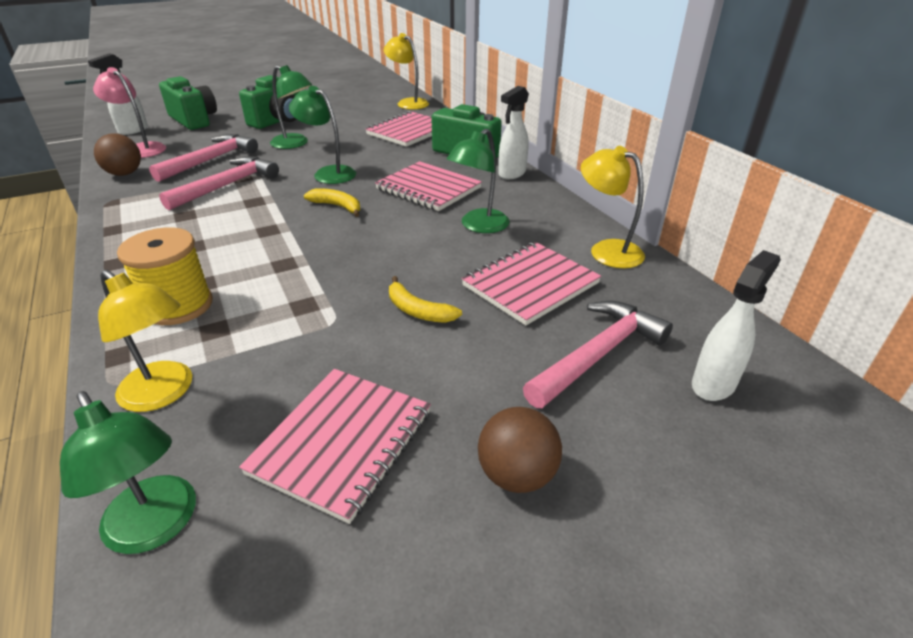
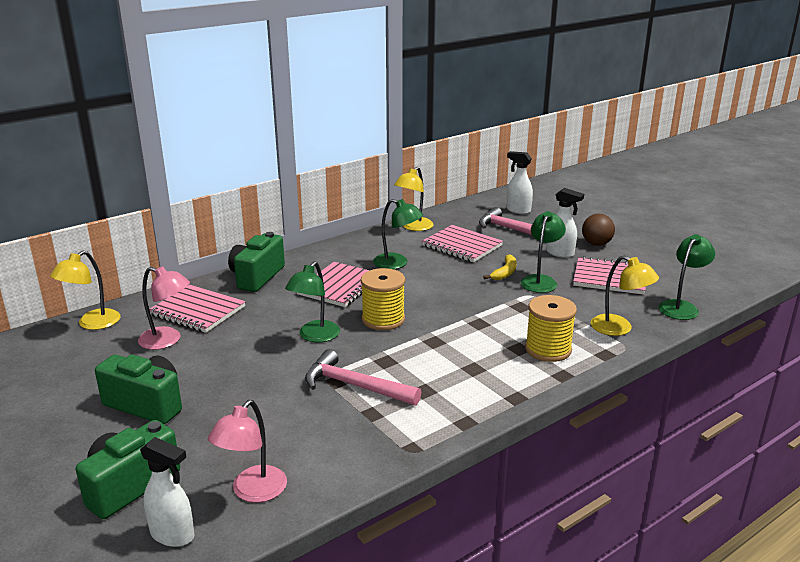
camera: 100 degrees left, 10 degrees down
brown ball [94,133,141,176] -> none
yellow lamp [98,270,192,412] -> yellow lamp turned 105 degrees clockwise [591,255,659,336]
pink hammer [149,134,258,182] -> none
green lamp [270,65,312,149] -> green lamp moved to [521,211,566,293]
yellow banana [304,188,360,217] -> yellow spool [361,268,405,330]
white spray bottle [498,86,529,179] -> white spray bottle moved to [546,188,584,258]
none -> pink lamp [138,266,190,350]

